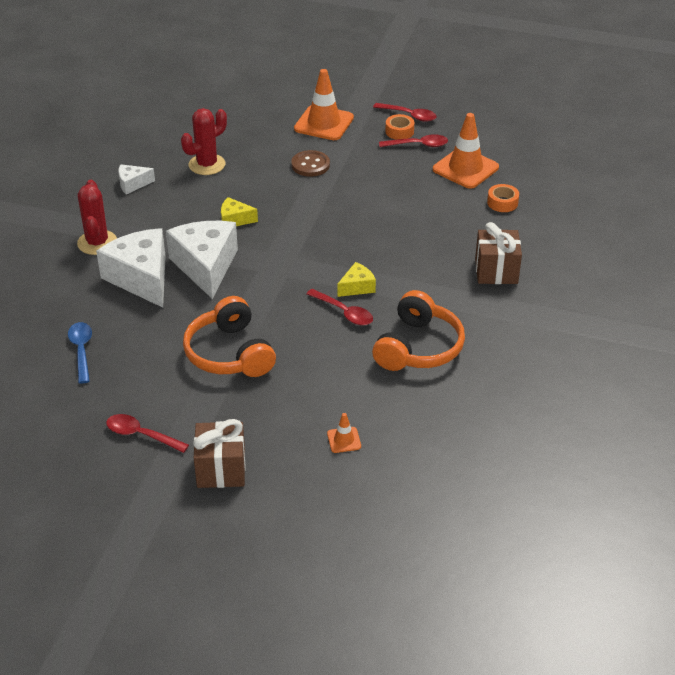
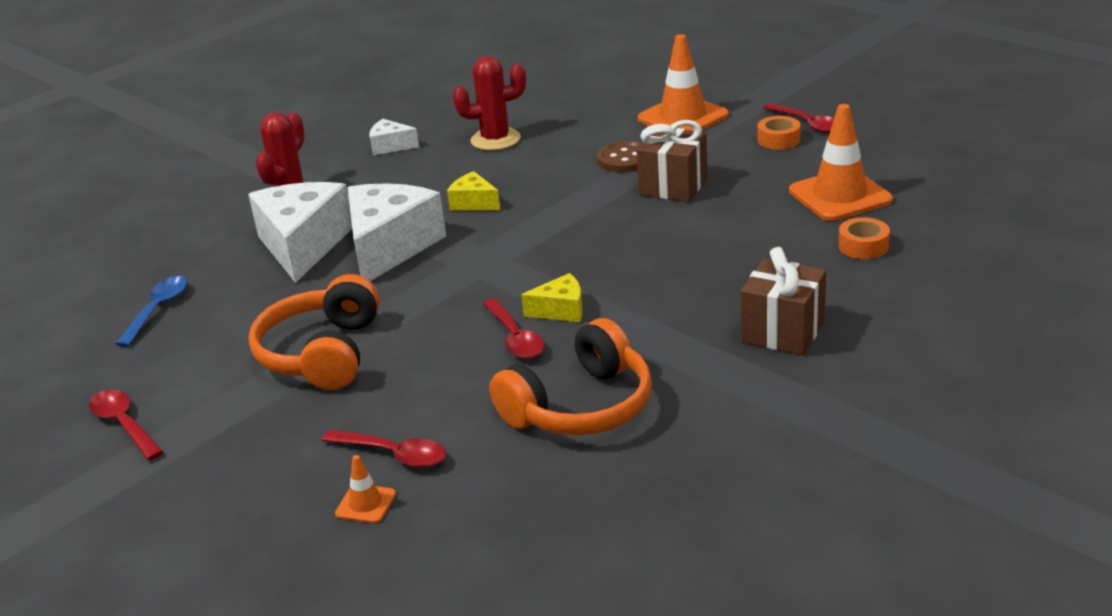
camera: 30 degrees right, 10 degrees down
brown gift [193,419,246,488] -> brown gift moved to [636,120,707,202]
red spoon [379,134,448,147] -> red spoon moved to [322,430,446,468]

